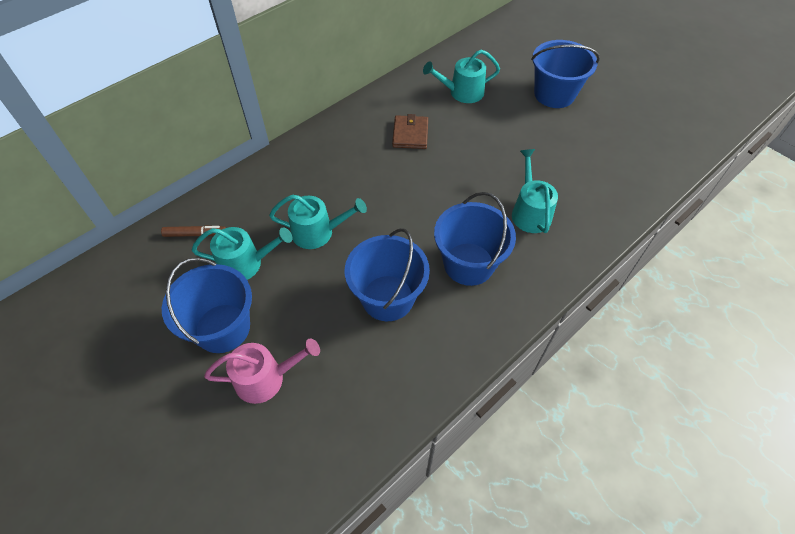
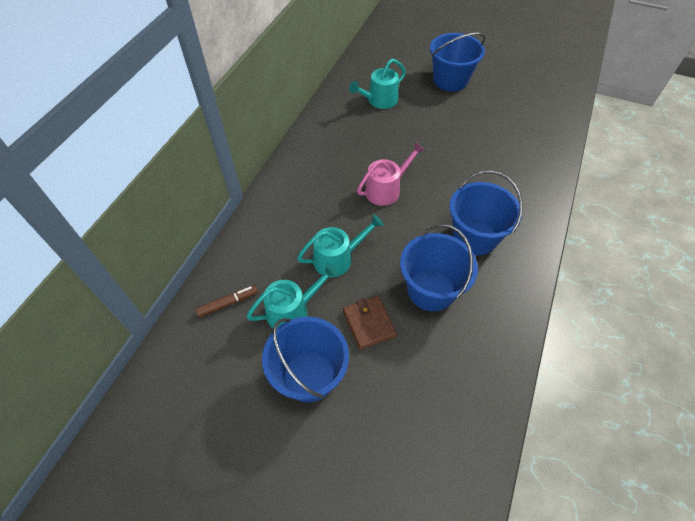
camera: 25 degrees left, 0 degrees up
pink watering can [204,338,320,404] -> pink watering can moved to [357,142,425,206]
brown wallet [392,114,428,149] -> brown wallet moved to [343,296,397,350]
turquoise watering can [512,149,558,233] -> none

